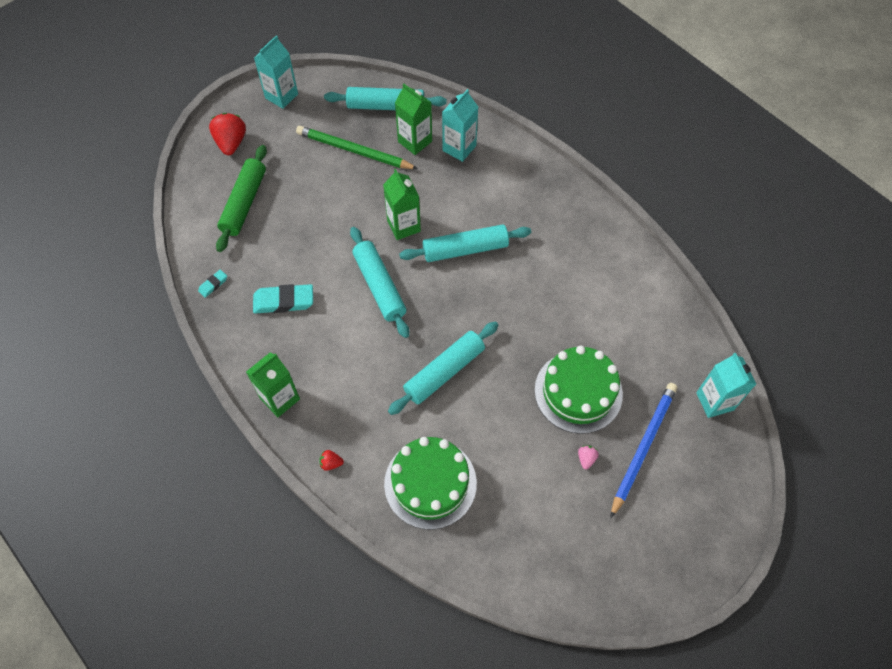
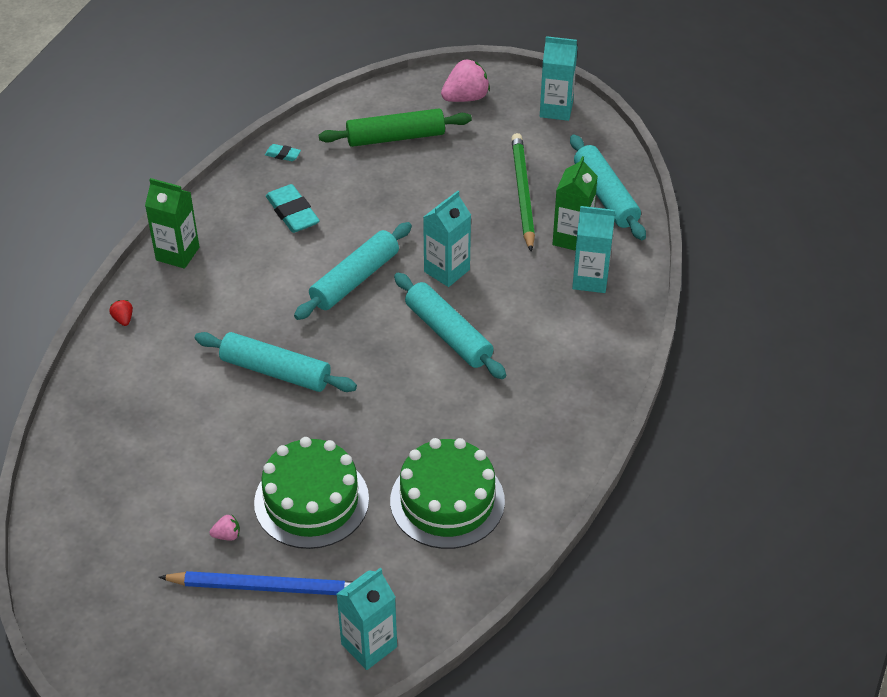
camera: 65 degrees right, 15 degrees down
red strawberry [209,113,246,155] -> pink strawberry [441,59,490,102]
green carton [383,169,421,240] -> turquoise carton [423,191,471,287]
green cake [384,437,477,530] -> green cake moved to [390,438,505,549]

